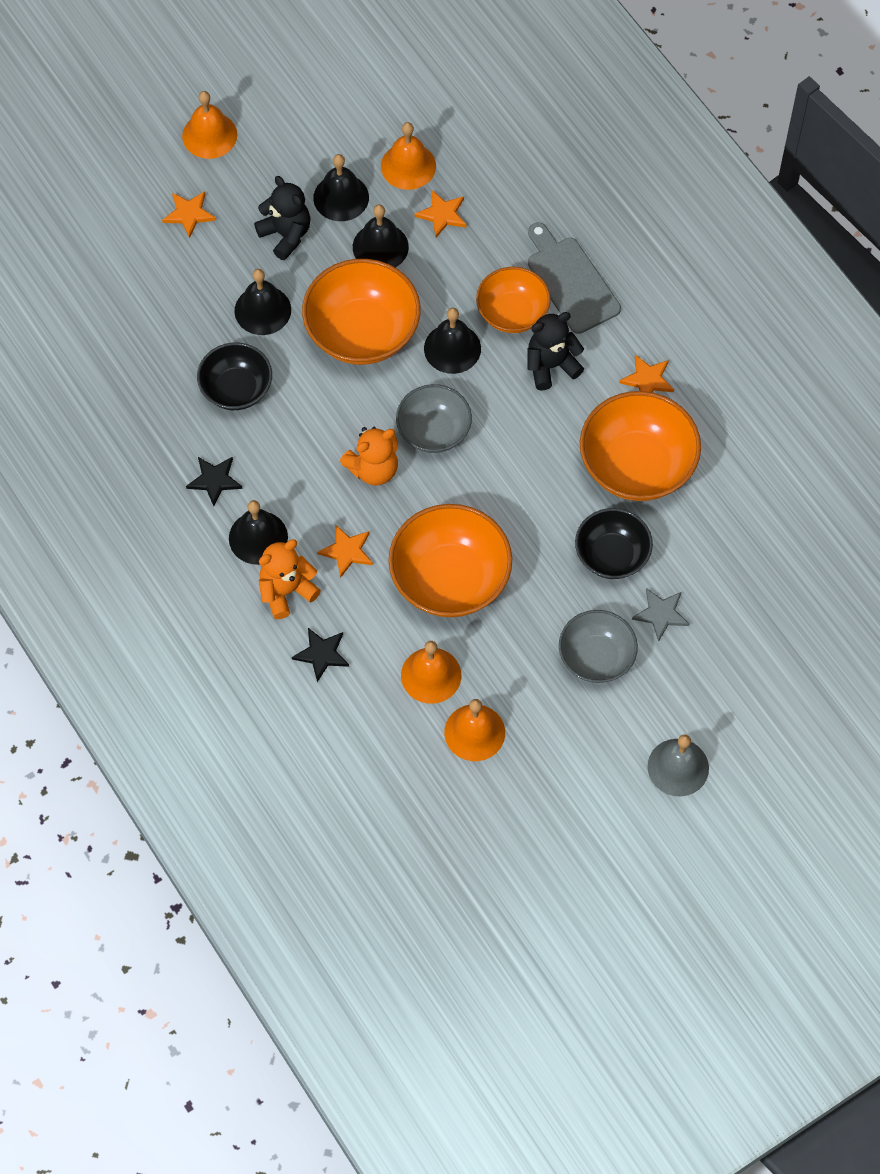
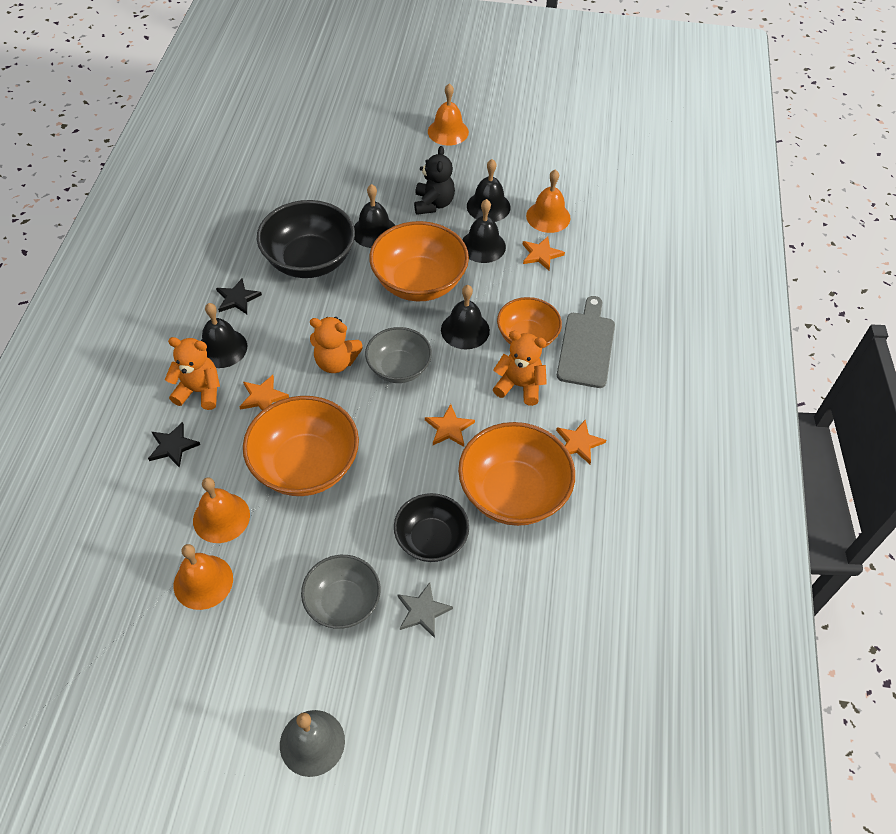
camera: 40 degrees right, 10 degrees down
orange star [162,191,216,238] -> orange star moved to [425,404,475,447]
black bowl [197,343,272,410] -> black bowl [257,200,355,278], size x1.58
black teddy bear [527,312,584,391] -> orange teddy bear [493,331,547,406]

